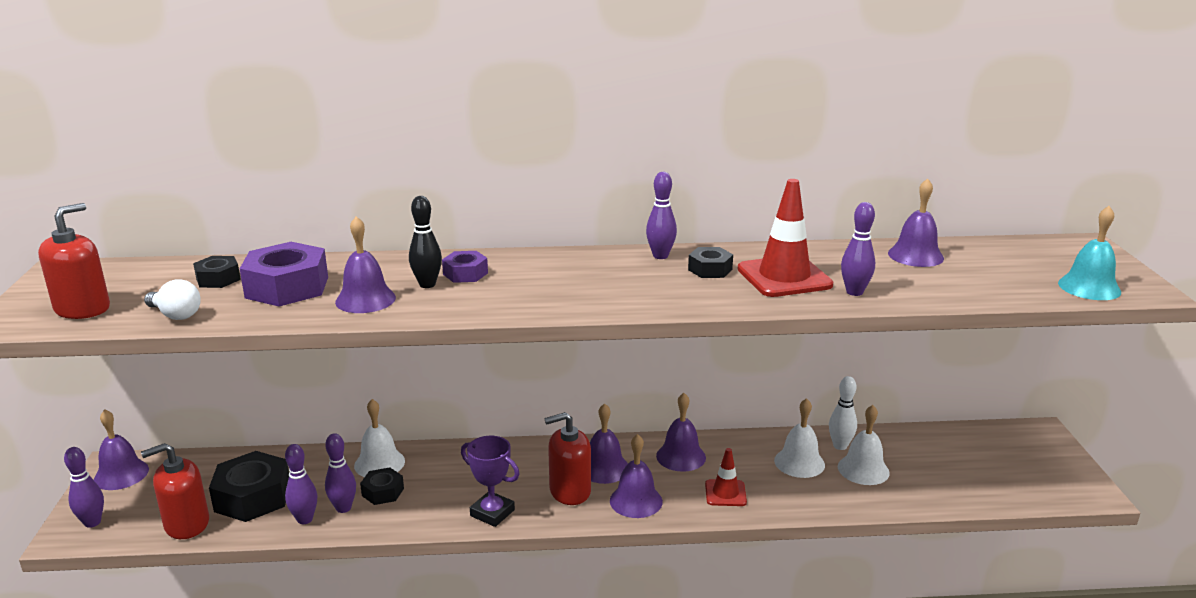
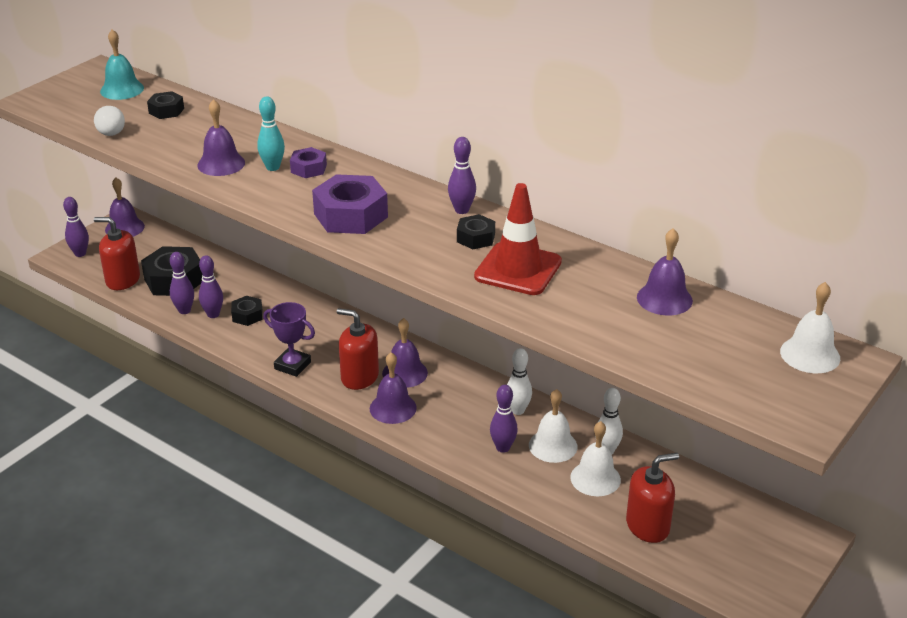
camera: 40 degrees right, 10 degrees up
red soap dispenser [38,203,110,319] -> red soap dispenser moved to [626,453,679,543]
purple nut [240,242,328,307] -> purple nut moved to [312,174,388,234]
white bell [354,399,405,477] -> white bell moved to [780,282,840,373]
black bowling pin [409,196,442,288] -> turquoise bowling pin [257,96,285,171]
purple trophy [461,436,520,527] -> purple trophy turned 45 degrees counterclockwise [263,302,315,377]
purple bell [656,393,706,472] -> none
red traffic cone [705,448,747,506] -> none
purple bowling pin [841,202,875,296] -> purple bowling pin moved to [490,385,518,453]
turquoise bell [1058,206,1121,300] -> turquoise bell moved to [100,30,144,100]
none -> white bowling pin [507,348,532,415]

